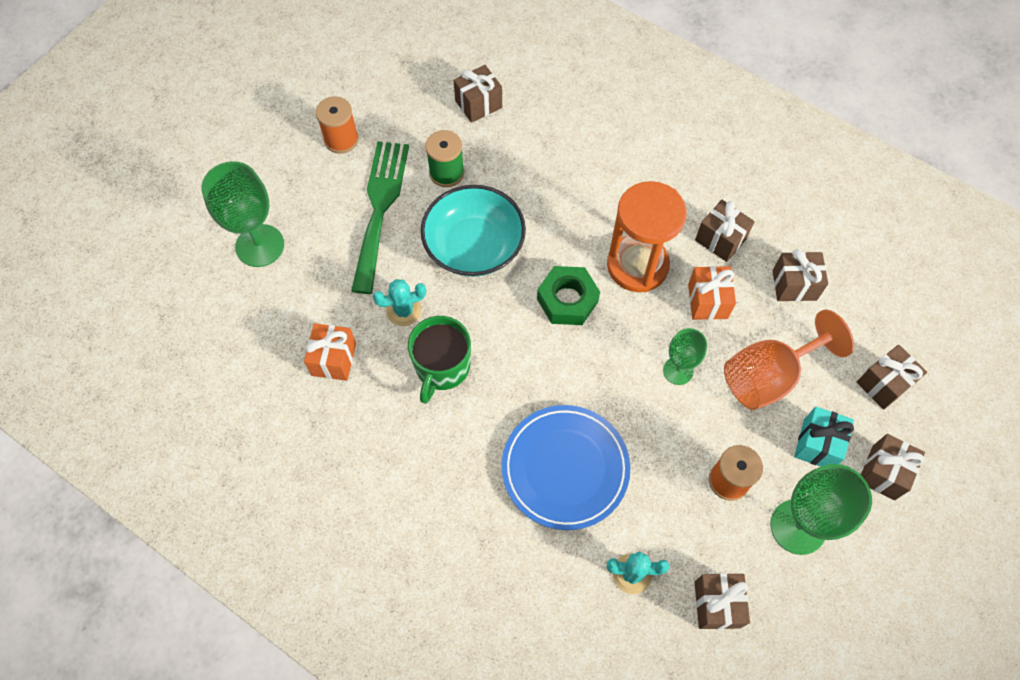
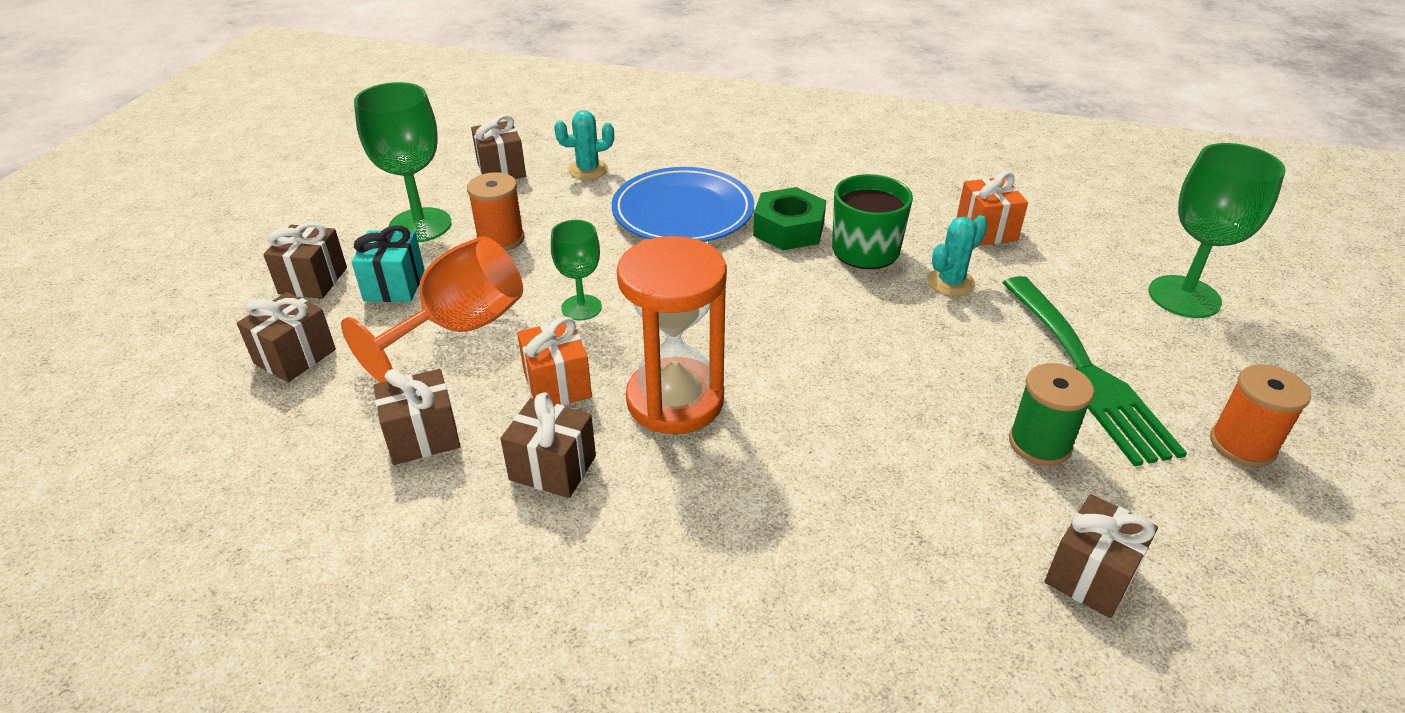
camera: 160 degrees right, 25 degrees down
turquoise bowl [421,185,526,277] -> none
green nut [537,266,600,325] -> green nut moved to [753,187,826,250]

